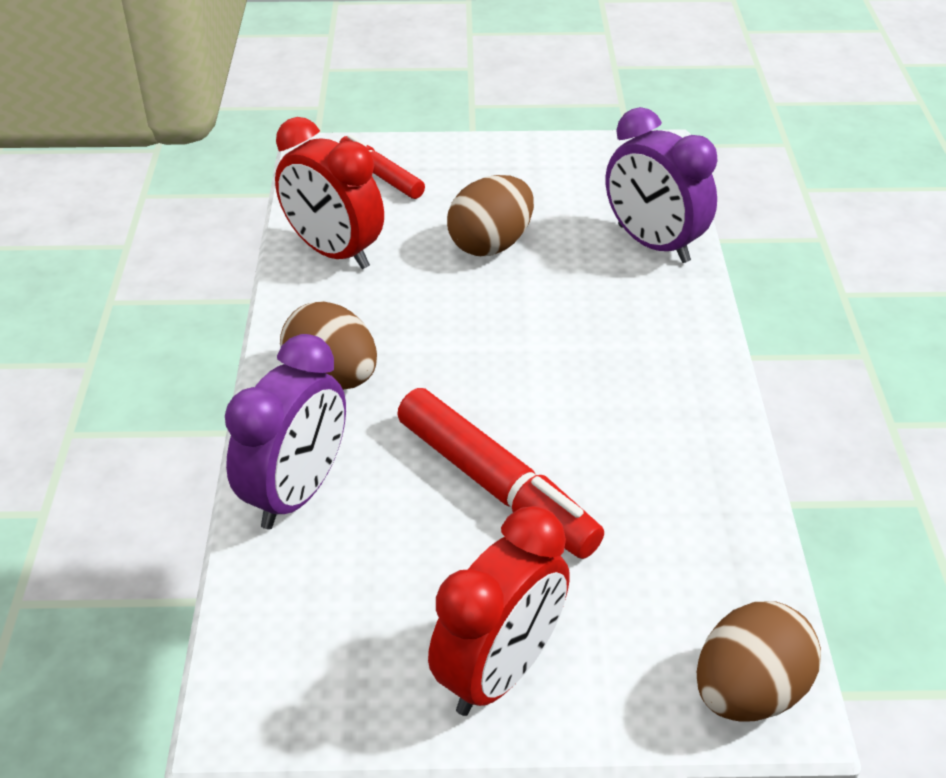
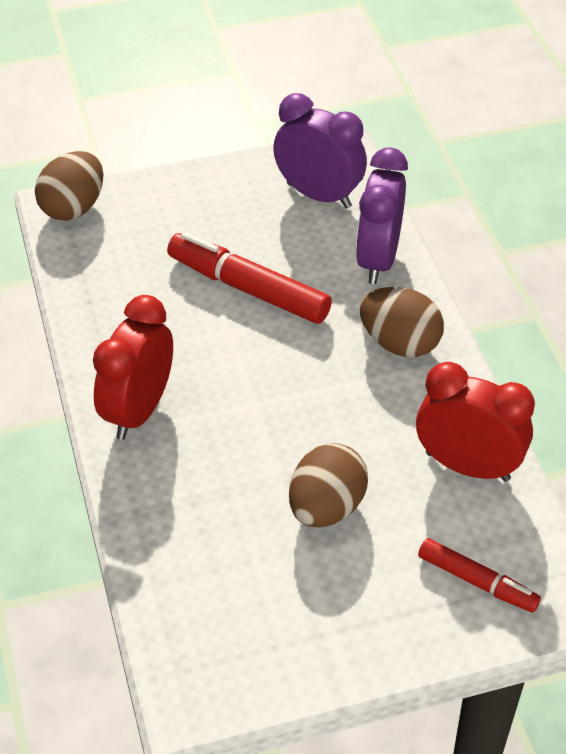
camera: 165 degrees right, 5 degrees up
red clock [428,506,570,716] -> red clock moved to [93,295,173,440]
purple clock [606,107,717,263] -> purple clock moved to [273,93,367,208]

